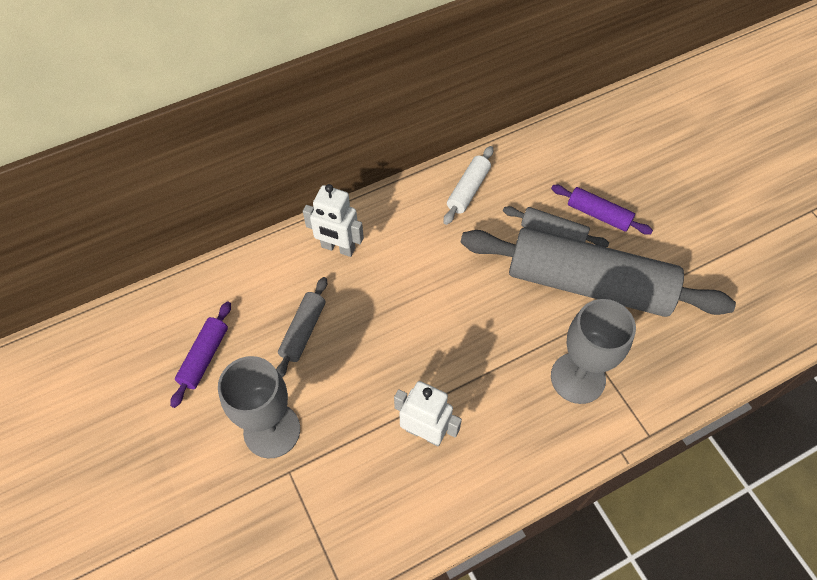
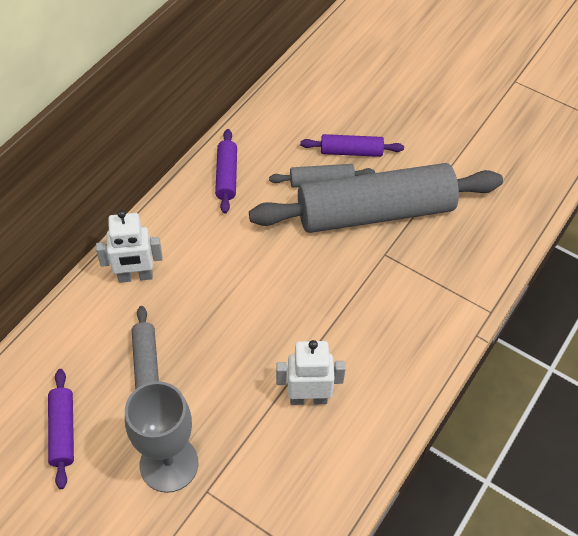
camera: 30 degrees left, 5 degrees down
white rolling pin [444,146,493,225] -> purple rolling pin [215,129,237,213]
grey goblet [551,299,636,404] -> none

